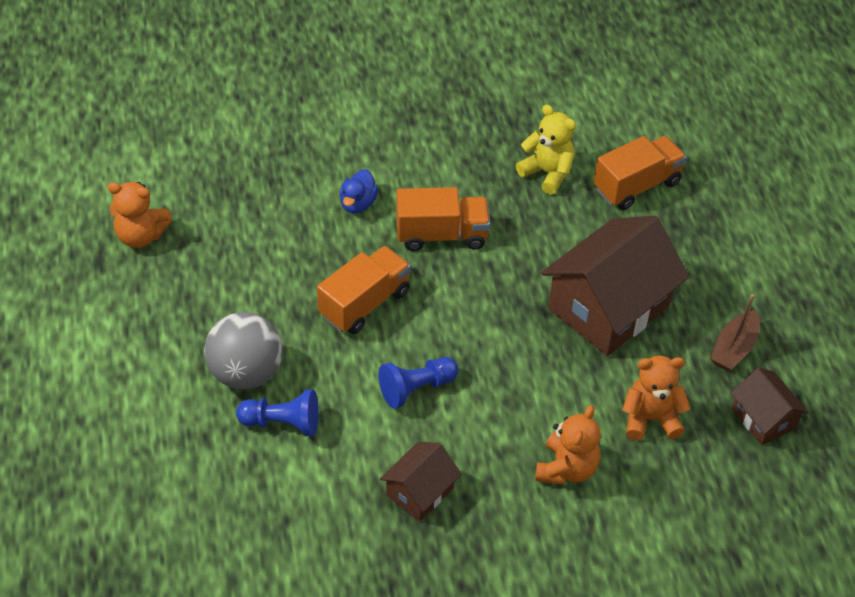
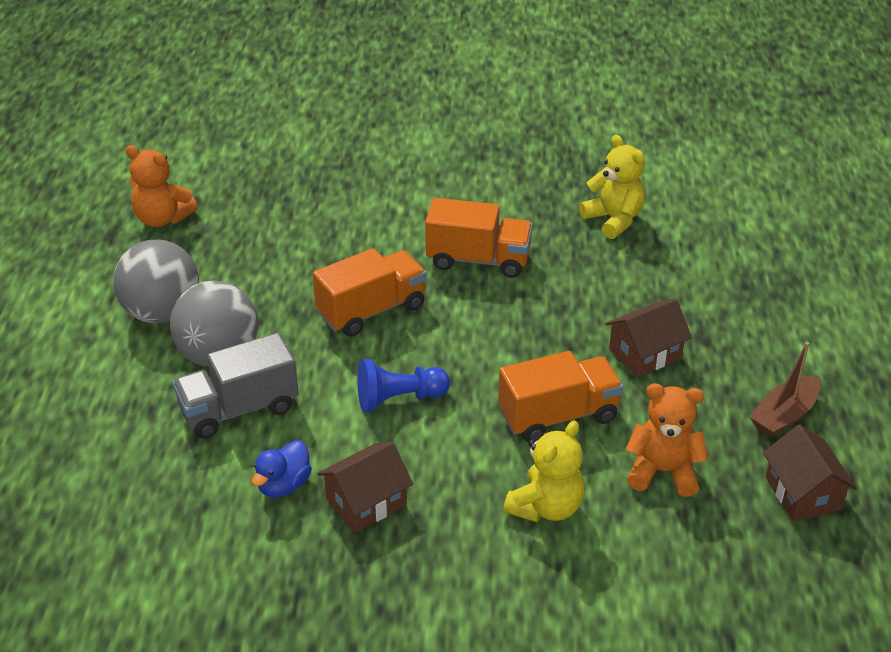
camera: 15 degrees right, 10 degrees down
blue pawn [236,389,319,436] -> grey truck [172,333,299,439]
blue duck [339,169,378,213] -> blue duck moved to [252,440,312,498]
orange teddy bear [535,405,601,485] -> yellow teddy bear [503,421,585,522]
brown house [541,216,689,356] -> brown house [605,299,692,377], size x0.51
orange truck [593,136,687,210] -> orange truck moved to [498,351,623,442]
none -> grey ball [113,240,199,324]

